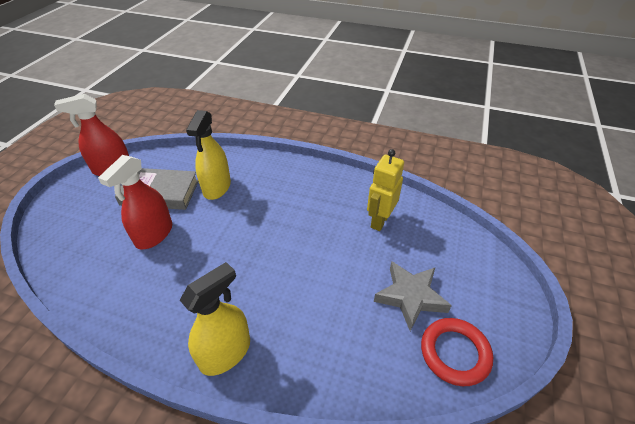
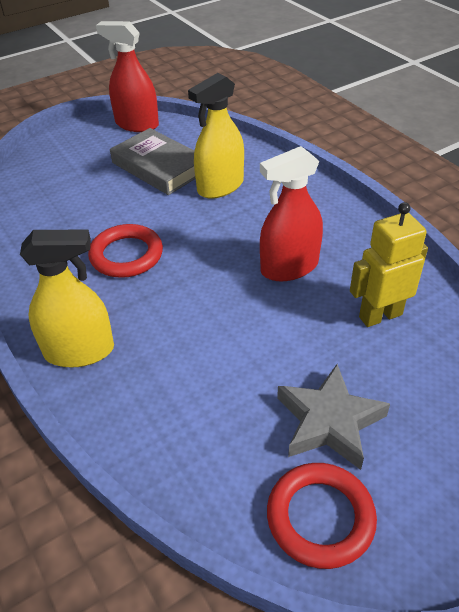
camera: 40 degrees right, 0 degrees up
red spray bottle [98,155,172,249] -> red spray bottle moved to [260,146,323,281]
none -> red ring [88,224,163,278]

